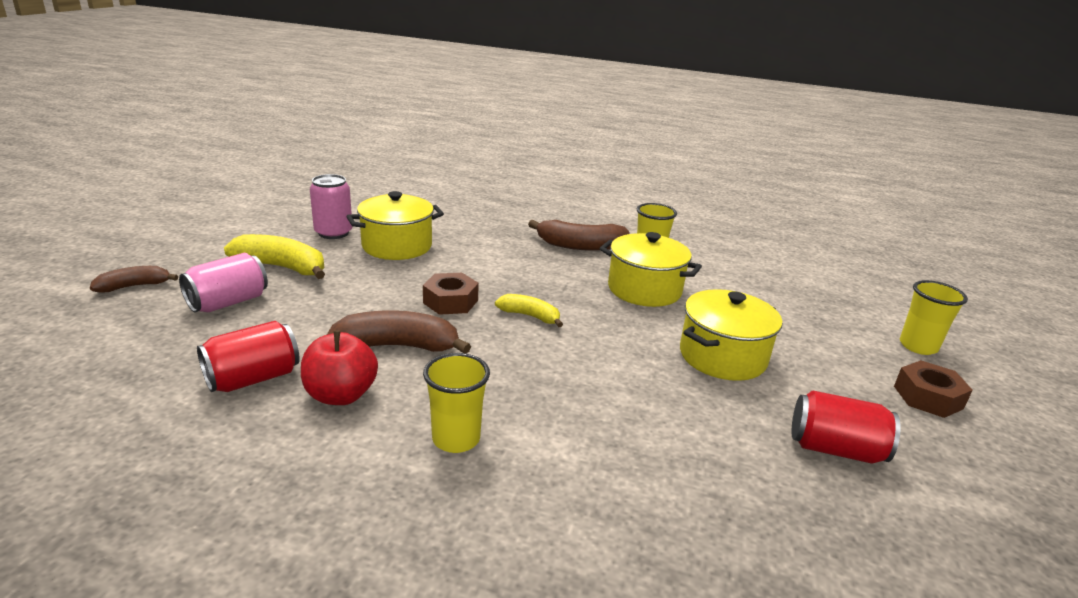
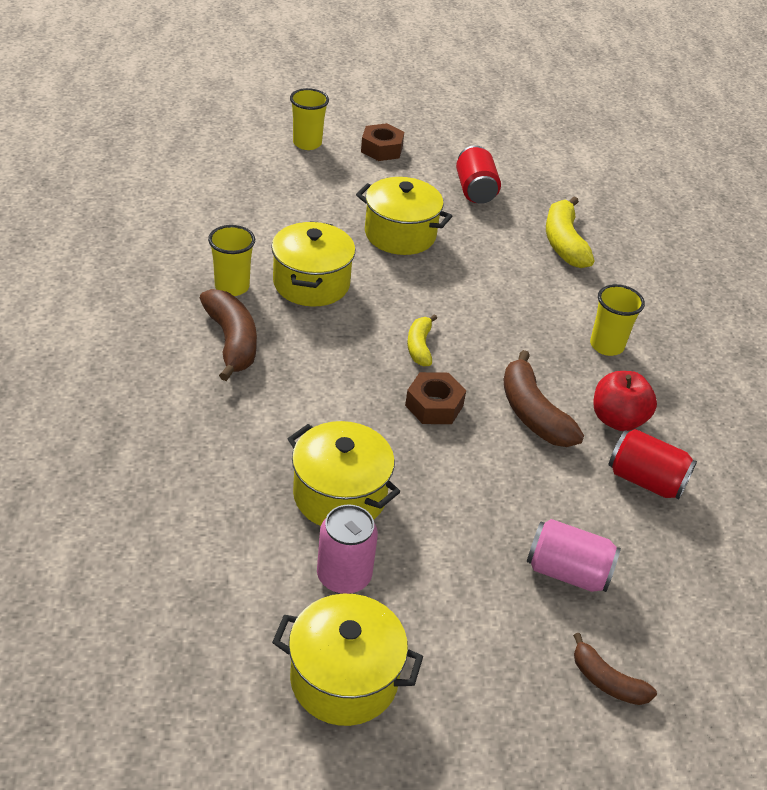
camera: 115 degrees left, 15 degrees up
yellow banana [224,234,325,279] -> yellow banana moved to [546,197,595,268]
none -> yellow pot [272,594,423,726]

